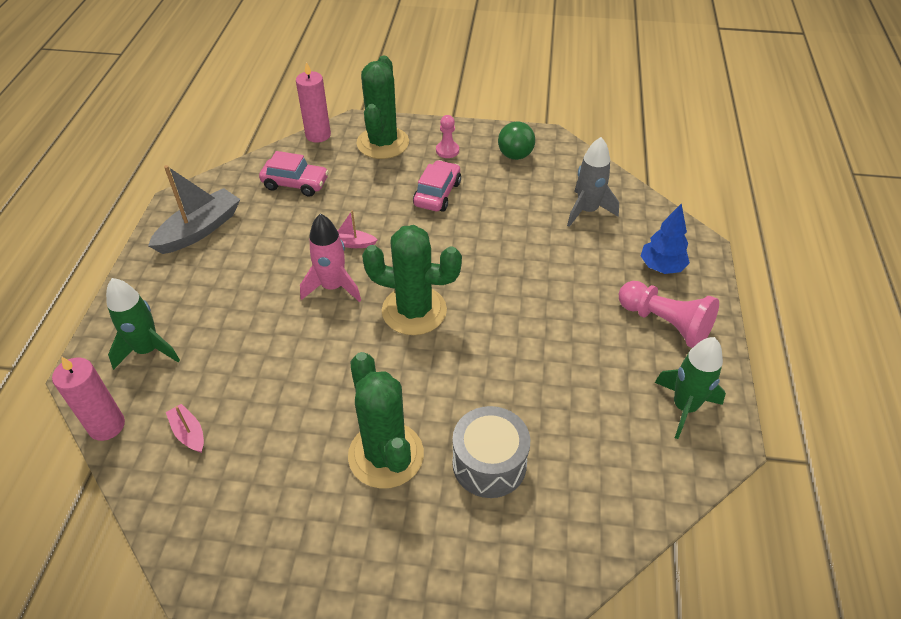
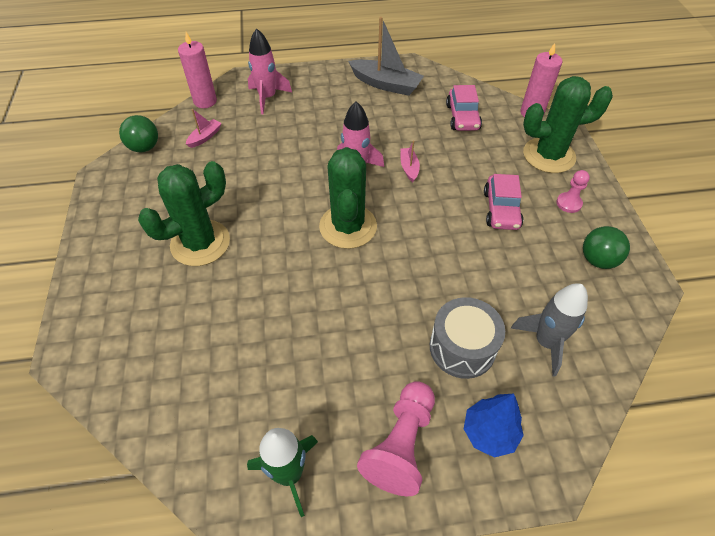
camera: 75 degrees right, 5 degrees up
green rocket [106,278,180,370] -> pink rocket [248,28,292,114]
pink car [413,160,461,212] -> pink car turned 90 degrees clockwise [484,174,523,230]
grey drum [452,406,530,498] -> grey drum moved to [430,297,505,379]
none -> green ball [119,115,158,152]

